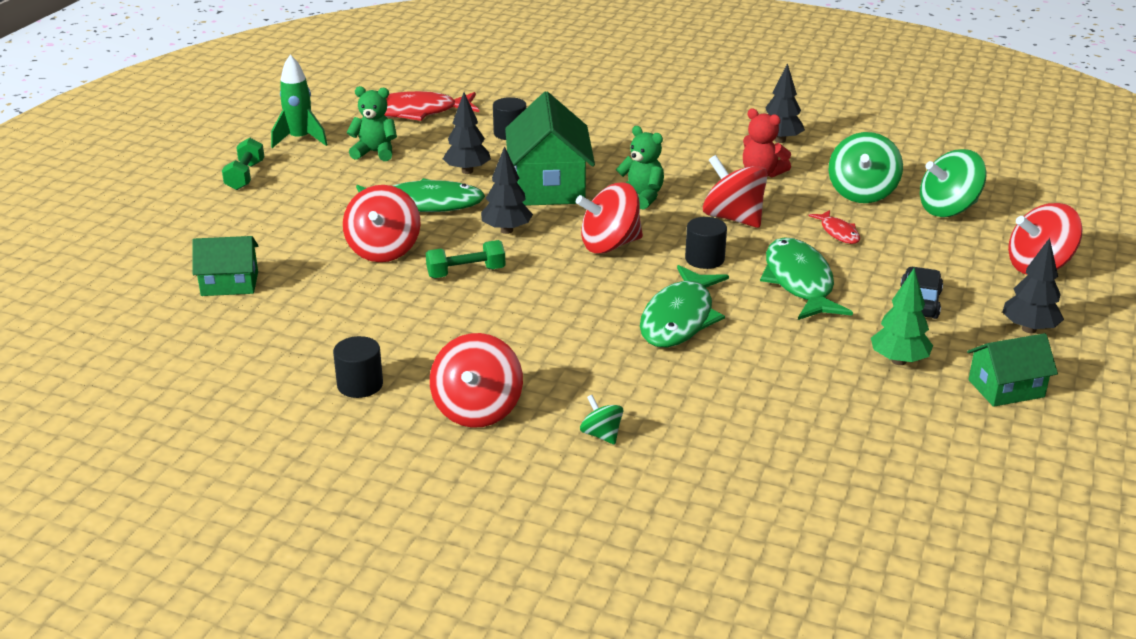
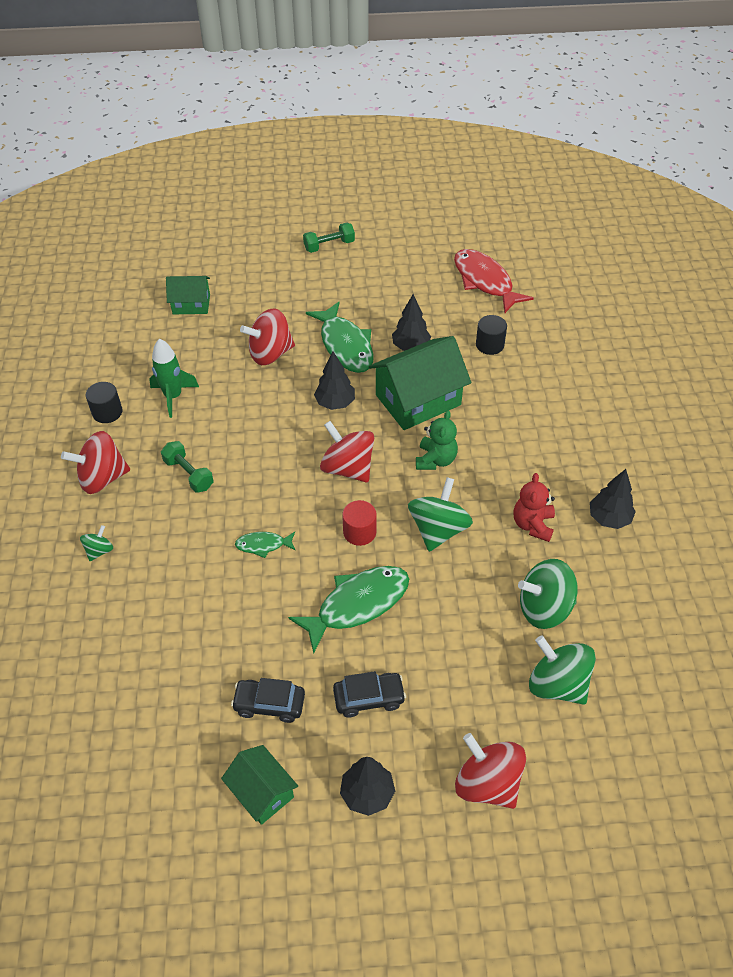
camera: 65 degrees right, 20 degrees up
green house [192,236,258,296] -> green house turned 60 degrees counterclockwise [166,276,210,314]
green rocket [271,55,328,148] -> green rocket moved to [149,339,199,418]
green teddy bear [347,86,397,161] -> none
green dumbbell [426,240,505,278] -> green dumbbell moved to [161,441,214,493]
green fish [640,265,729,347] -> green fish [235,532,296,558], size x0.50
black cylinder [685,217,727,269] -> red cylinder [342,500,377,546]
red spinning top [703,155,768,228] -> green spinning top [408,477,473,552]
red fish [808,210,860,244] -> none
green tree [871,268,933,365] -> black car [231,678,305,723]

